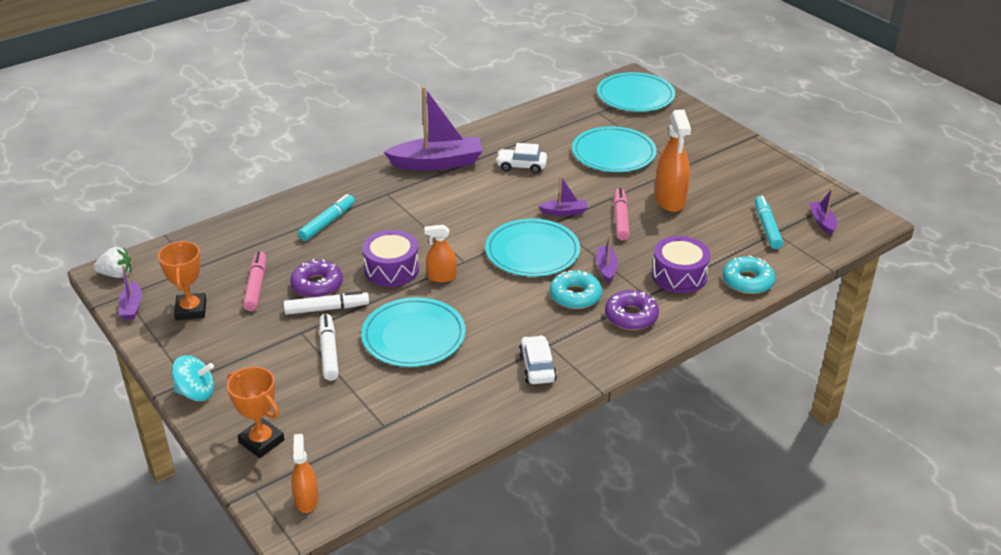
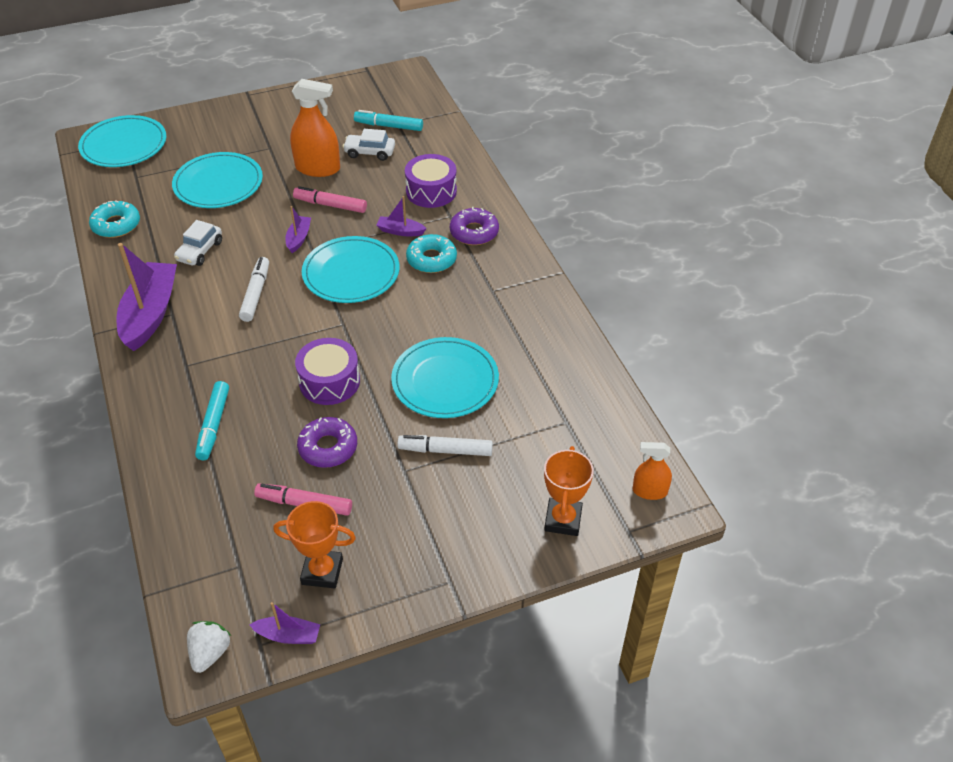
camera: 75 degrees left, 10 degrees up
turquoise spinning top [172,355,214,401] -> none
orange trophy [227,367,284,458] -> orange trophy turned 45 degrees counterclockwise [544,446,594,536]
white marker [284,291,369,315] -> white marker moved to [239,257,269,322]
turquoise marker [298,194,355,241] -> turquoise marker turned 135 degrees counterclockwise [195,381,229,460]
orange spray bottle [424,225,457,282] -> none
white car [519,335,557,384] -> white car moved to [343,129,395,161]
turquoise donut [722,255,775,294] -> turquoise donut moved to [89,200,140,238]
purple boat [809,188,837,235] -> none

